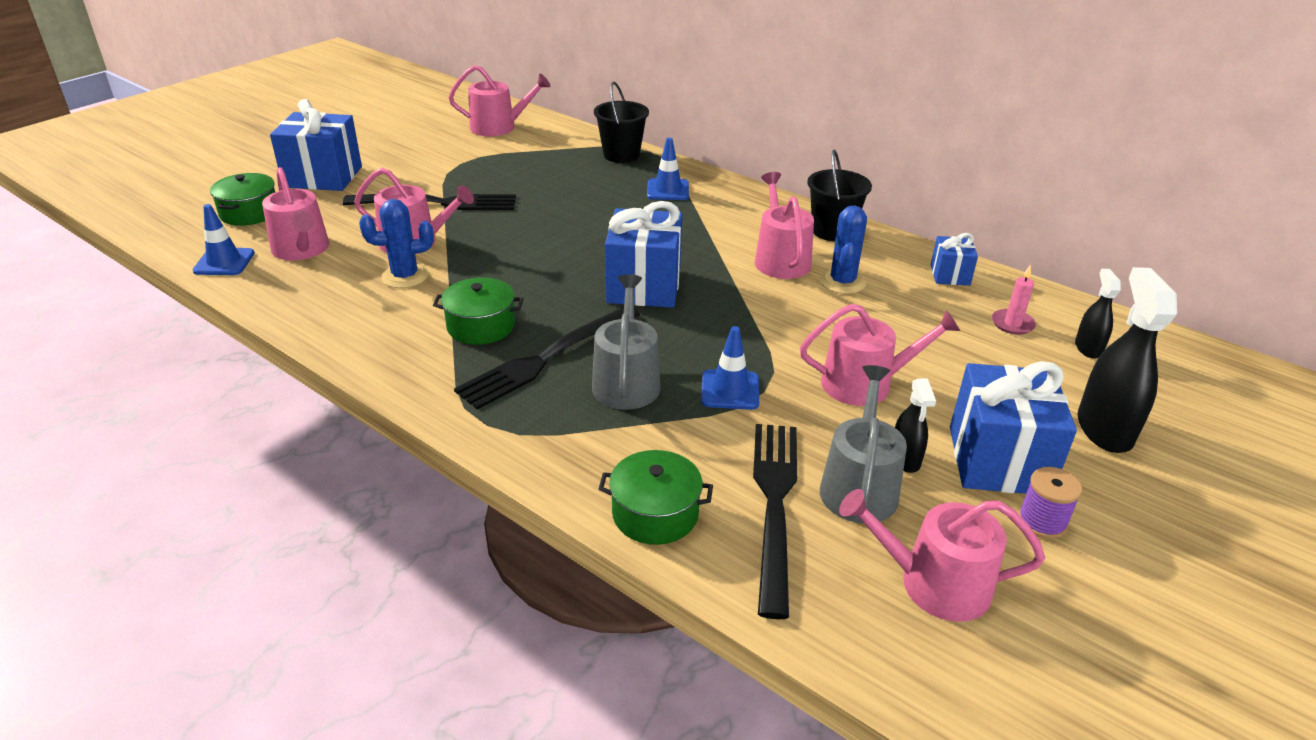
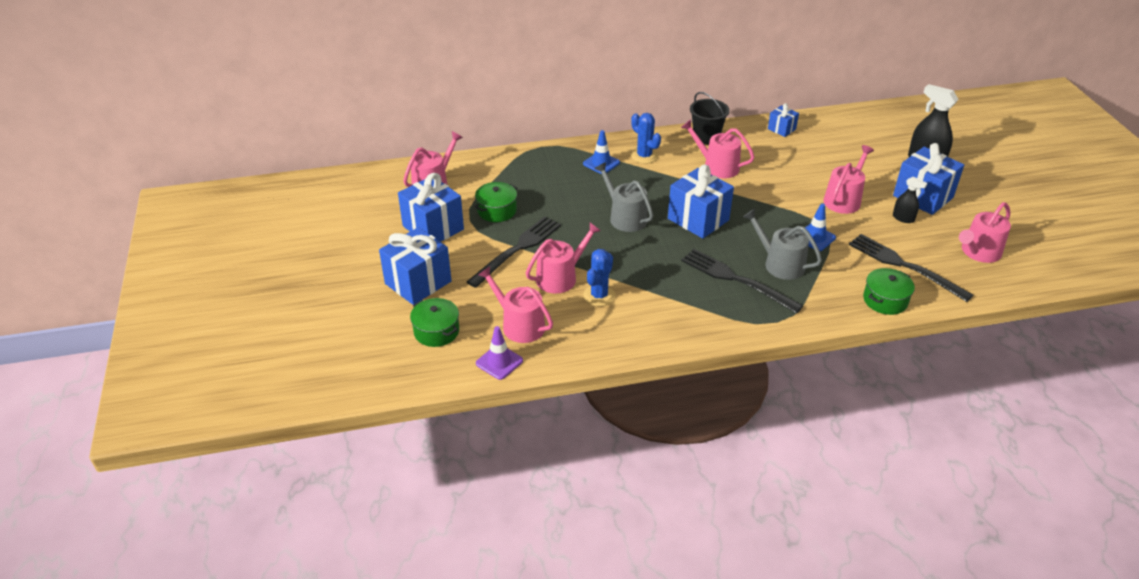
camera: 50 degrees left, 5 degrees up
blue traffic cone [193,204,255,275] -> purple traffic cone [476,326,523,380]
pink watering can [262,167,329,261] -> pink watering can turned 150 degrees counterclockwise [478,266,553,343]
green pot [433,277,523,345] -> green pot moved to [474,182,517,222]
black fork [454,307,640,410] -> black fork turned 135 degrees clockwise [681,249,803,314]
black bucket [594,81,649,163] -> none
blue cactus [820,206,867,294] -> blue cactus moved to [631,113,661,164]
grey watering can [820,365,907,523] -> grey watering can moved to [594,162,653,232]
pink candle [992,264,1036,335] -> none
purple spool [1018,467,1082,539] -> none
black spray bottle [1075,269,1121,358] -> none
none -> blue gift [398,173,464,242]

